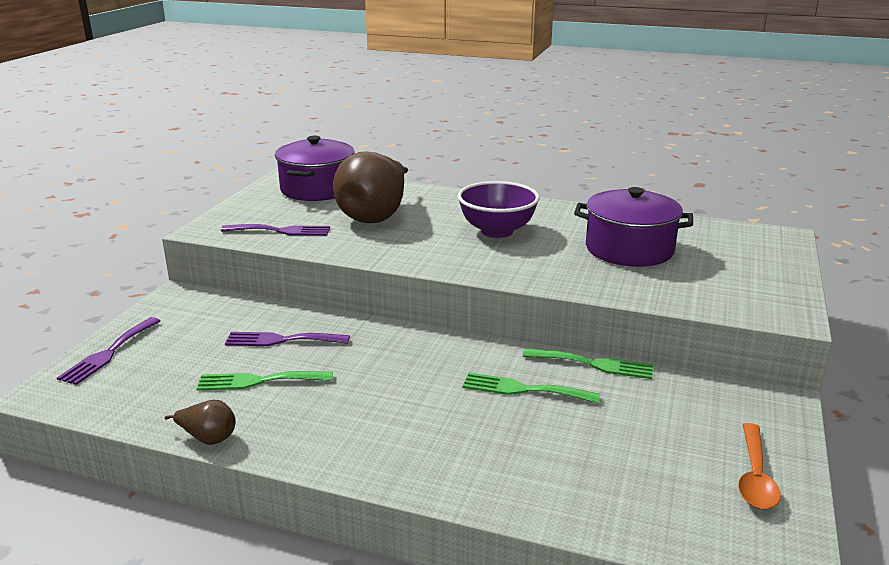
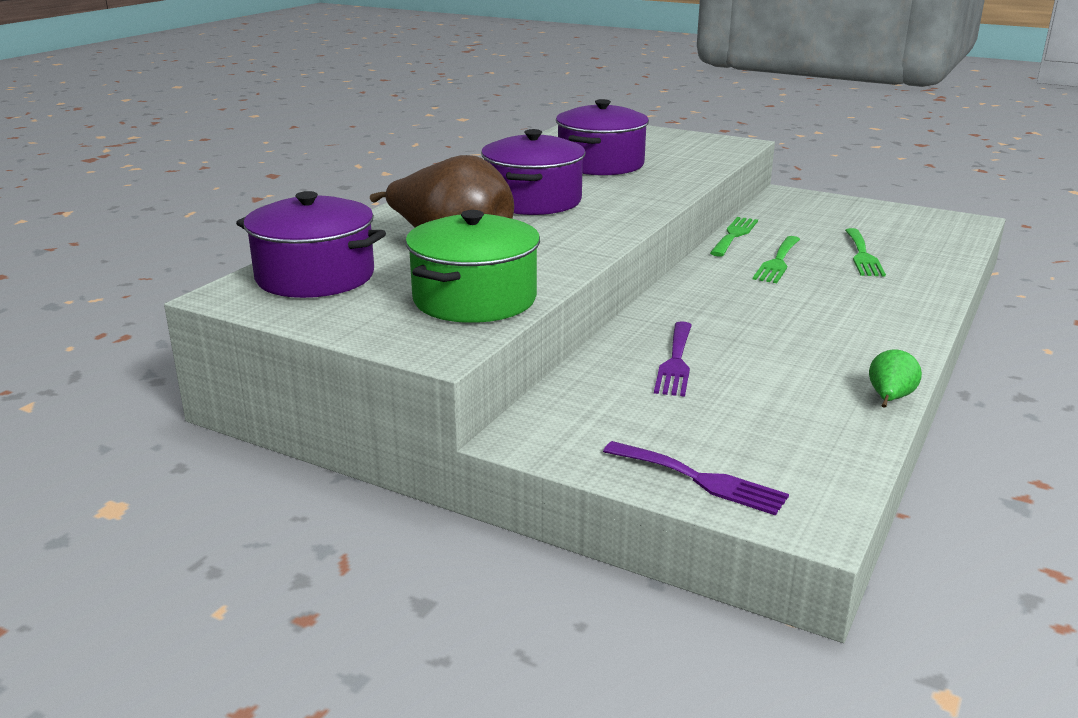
camera: 80 degrees left, 0 degrees up
brown pear [165,400,236,445] -> green pear [869,350,922,408]
green fork [196,371,333,391] -> green fork moved to [845,228,886,277]
purple fork [221,224,330,236] -> green pot [405,210,540,323]
purple bowl [457,181,540,238] -> purple pot [481,129,586,215]
orange spoon [738,423,781,509] -> none

